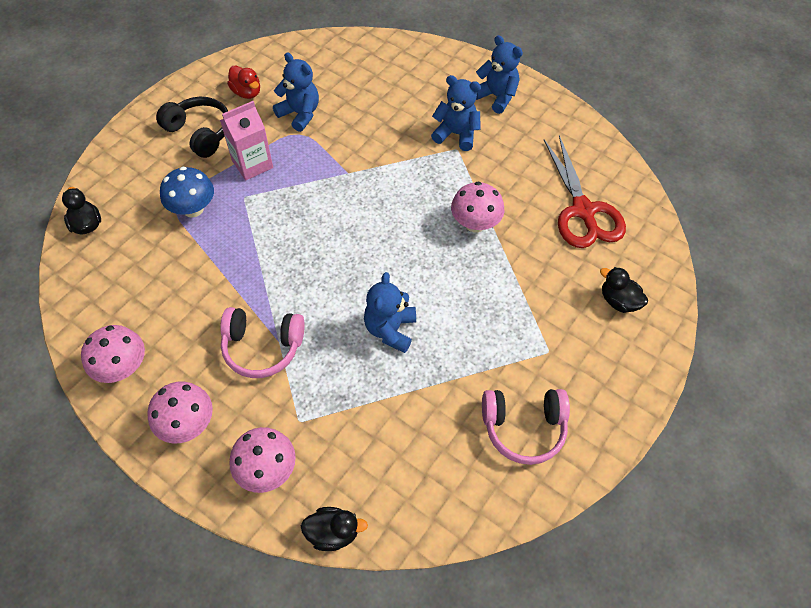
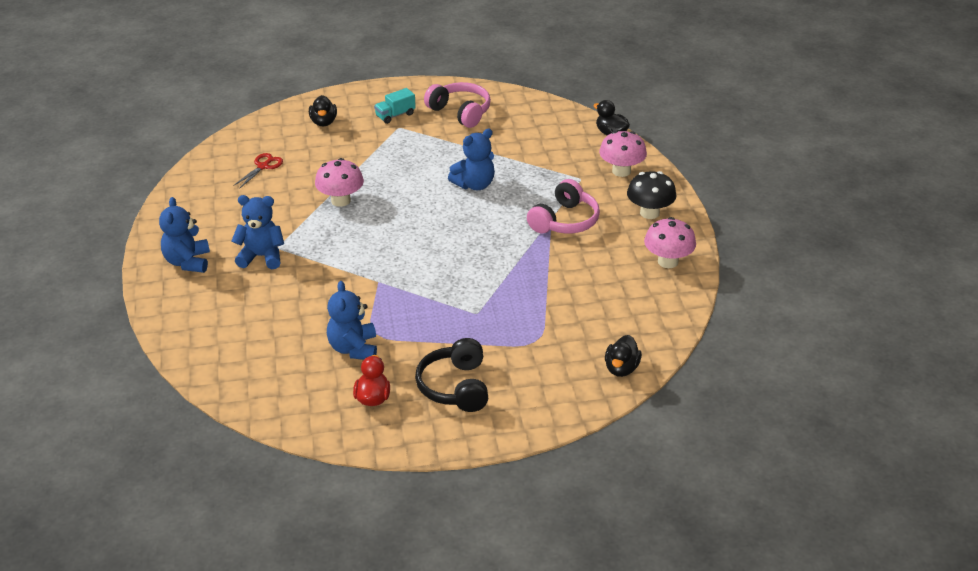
camera: 135 degrees left, 20 degrees down
pink mushroom [147,381,213,443] -> black mushroom [627,171,676,219]
blue mushroom [160,167,214,218] -> none
pink carton [220,101,273,180] -> none
pink headphones [220,307,305,378] -> pink headphones turned 75 degrees clockwise [527,179,600,234]
blue teddy bear [431,75,481,151] -> blue teddy bear turned 120 degrees clockwise [231,195,284,269]
red scissors [544,135,626,248] -> red scissors [233,153,283,189], size x0.48
none -> turquoise truck [374,88,416,124]

